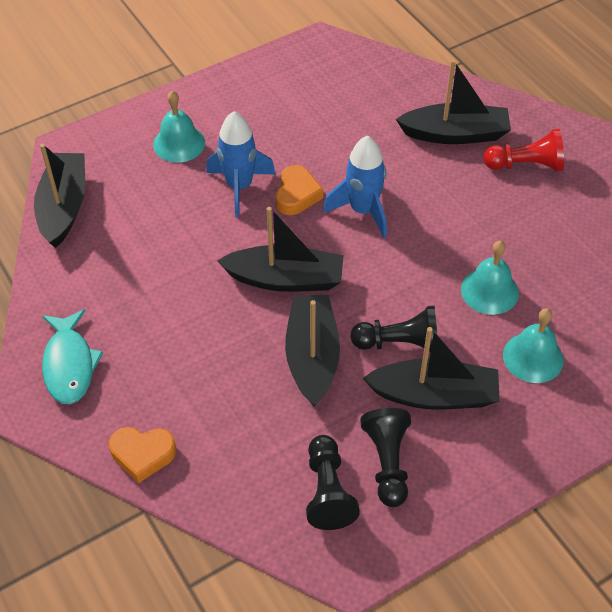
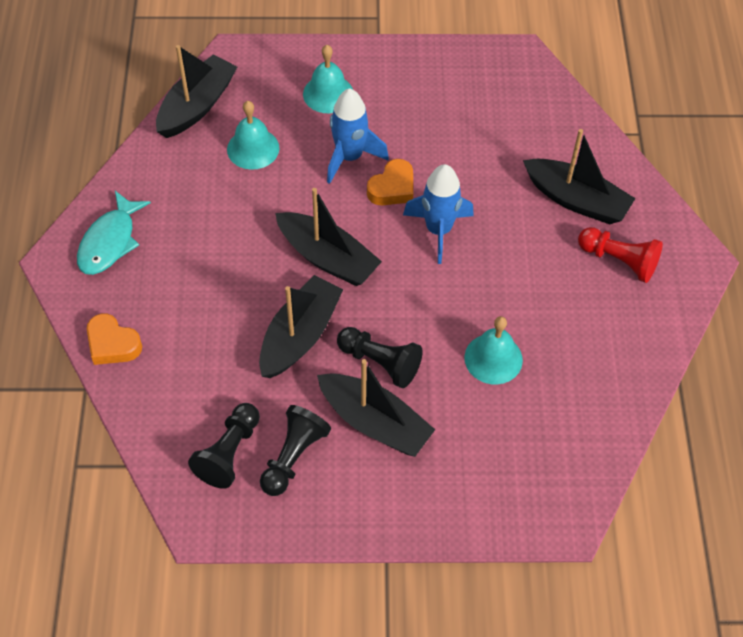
camera: 30 degrees right, 5 degrees up
turquoise bell [503,308,564,383] -> turquoise bell moved to [227,101,279,170]

